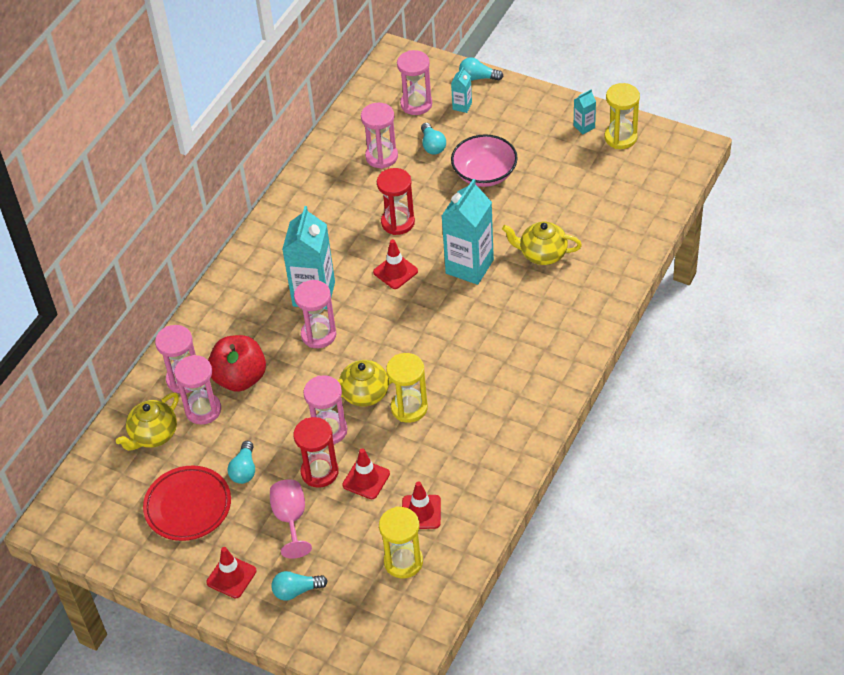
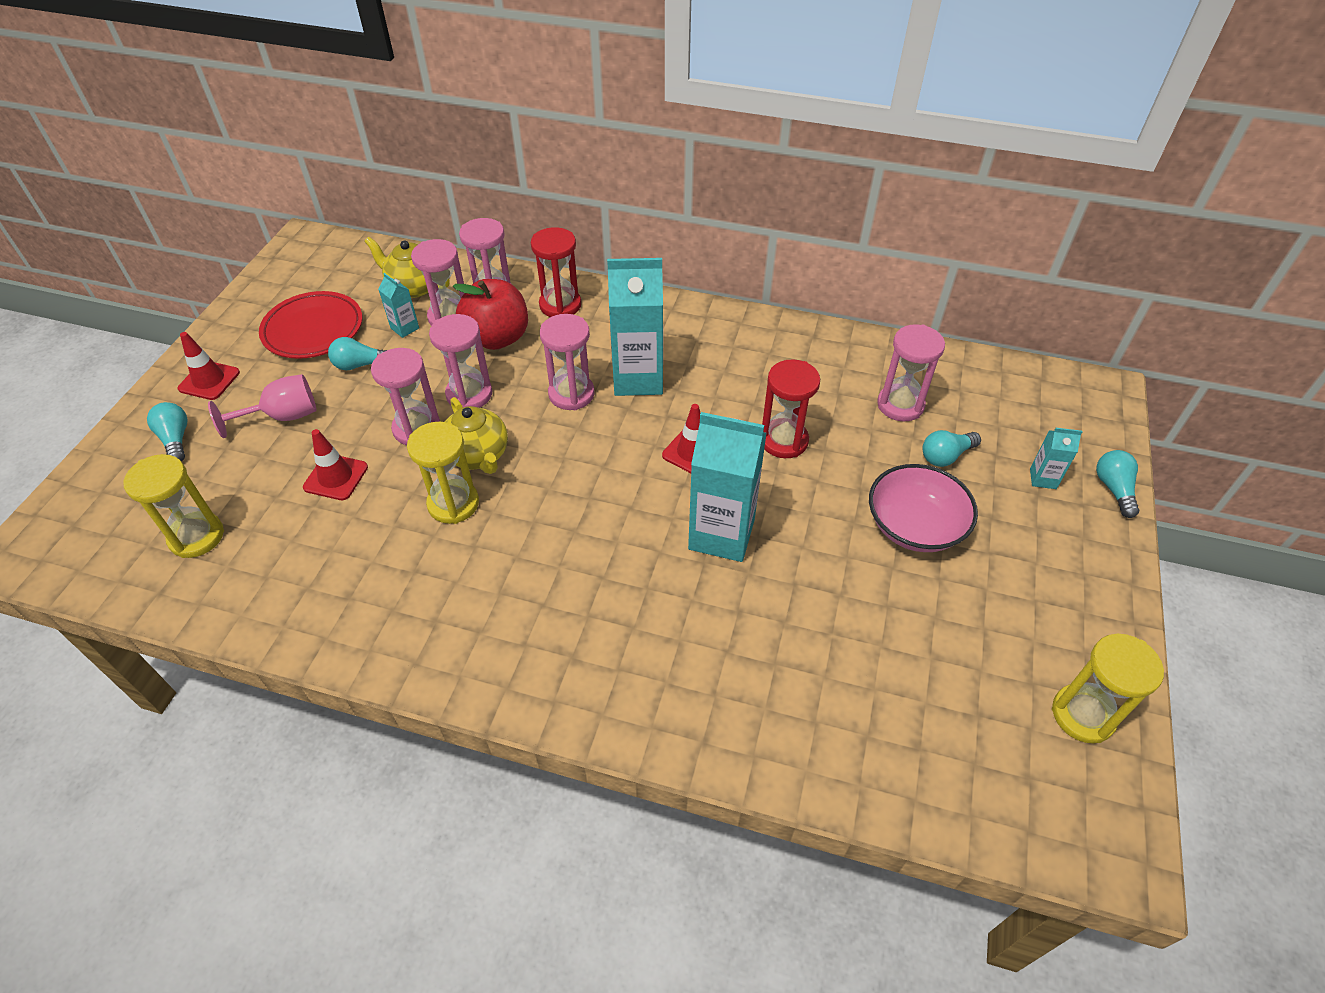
camera: 75 degrees right, 0 degrees up
red hourglass [294,417,338,488] -> red hourglass moved to [531,227,581,317]
pink hourglass [397,50,432,115] -> pink hourglass moved to [429,314,492,408]
red traffic cone [402,481,441,529] -> none
yellow teapot [502,221,582,265] -> none
turquoise carton [574,89,596,134] -> turquoise carton moved to [378,273,419,338]

